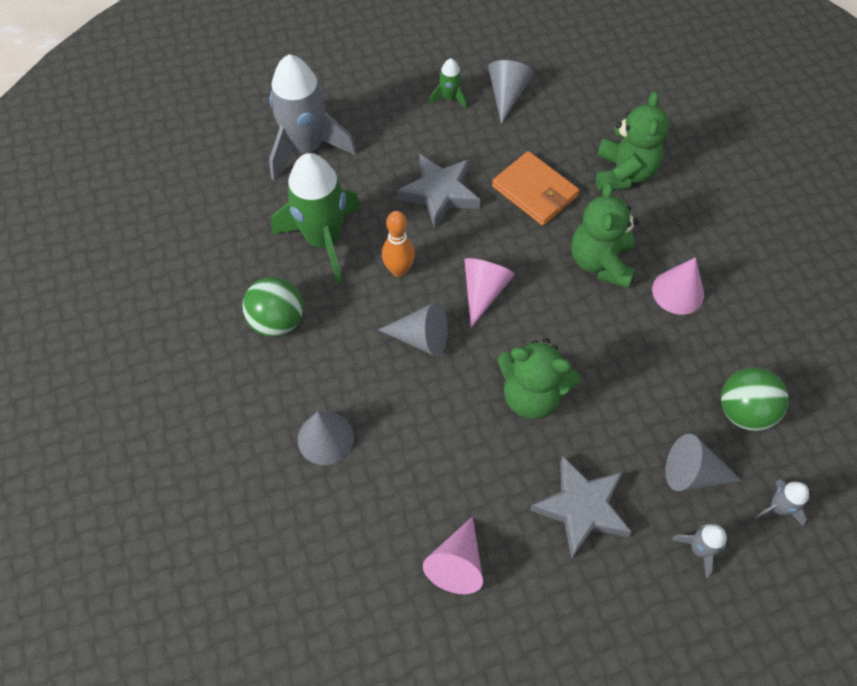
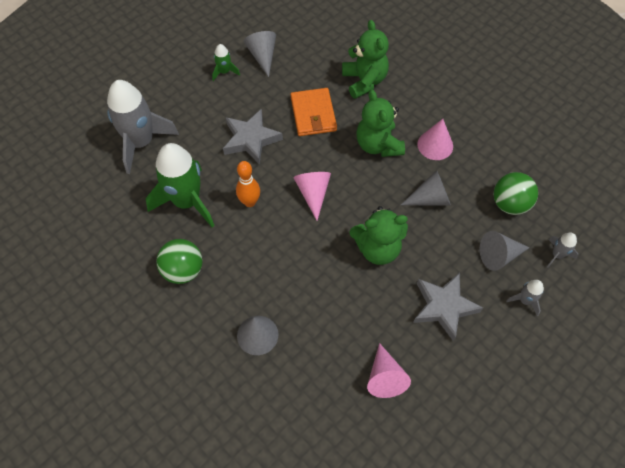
camera: 25 degrees left, 0 degrees up
grey cone [378,302,448,356] -> grey cone moved to [401,170,451,206]
orange wallet [492,151,579,226] -> orange wallet turned 60 degrees clockwise [291,88,337,136]

